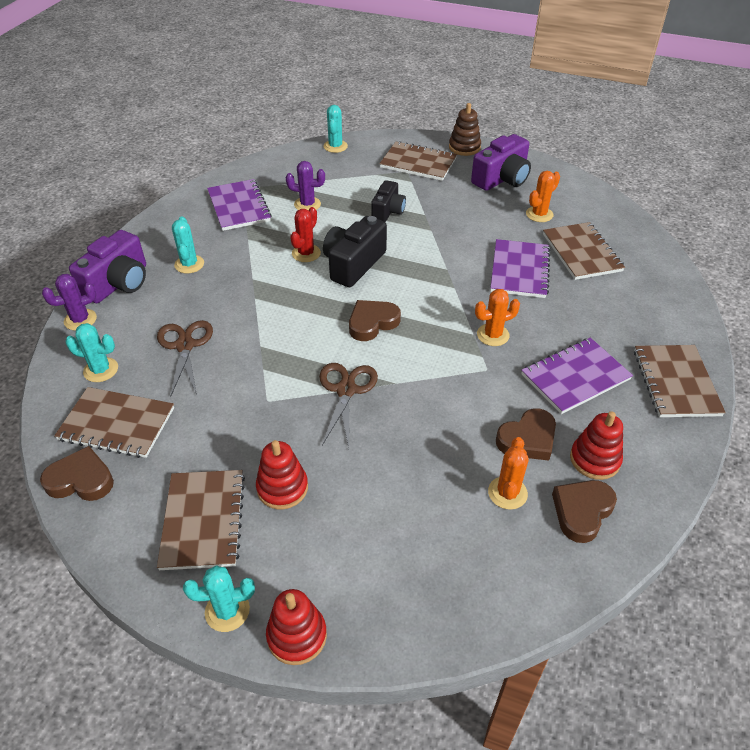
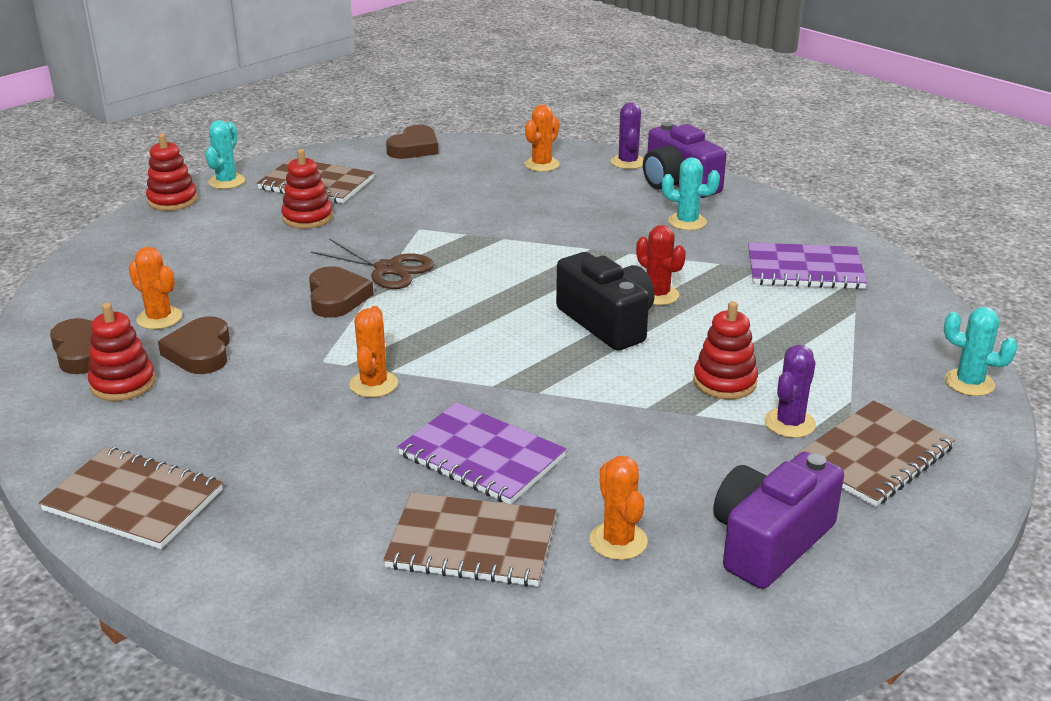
camera: 115 degrees right, 15 degrees down
brown notebook [54,387,174,458] -> none
turquoise cactus [65,323,118,382] -> orange cactus [524,105,560,172]
brown scissors [157,320,213,397] -> none
purple cactus [286,161,325,210] -> purple cactus moved to [765,345,816,438]
brown heart [349,300,401,341] -> brown heart moved to [309,266,374,318]
black camera [371,180,406,222] -> red stacking toy [693,301,758,400]
brown stacking toy [449,103,481,156] -> none
purple camera [471,134,531,191] -> purple camera turned 60 degrees clockwise [713,451,844,589]
purple notebook [521,338,633,414] -> none

